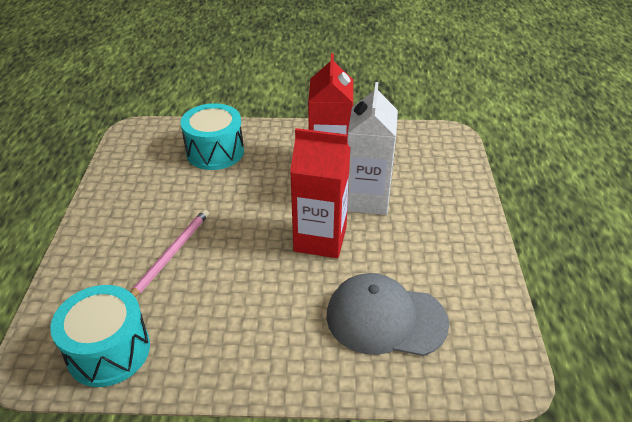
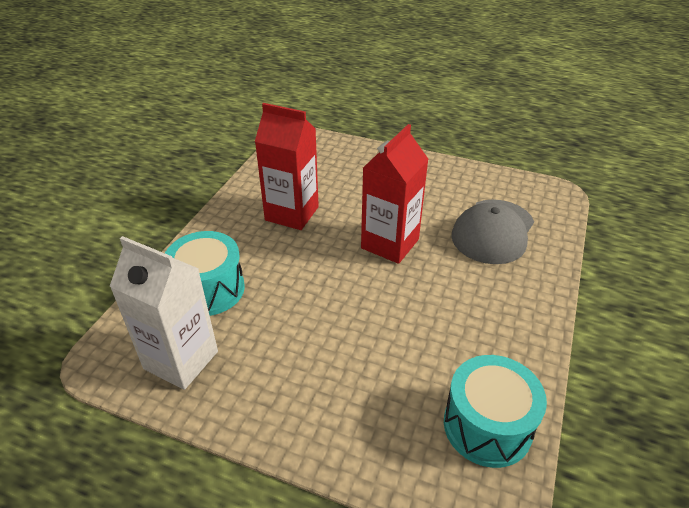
camera: 70 degrees left, 0 degrees up
pink pencil [131,209,209,297] -> none
white carton [347,82,398,215] -> white carton moved to [109,236,218,390]

